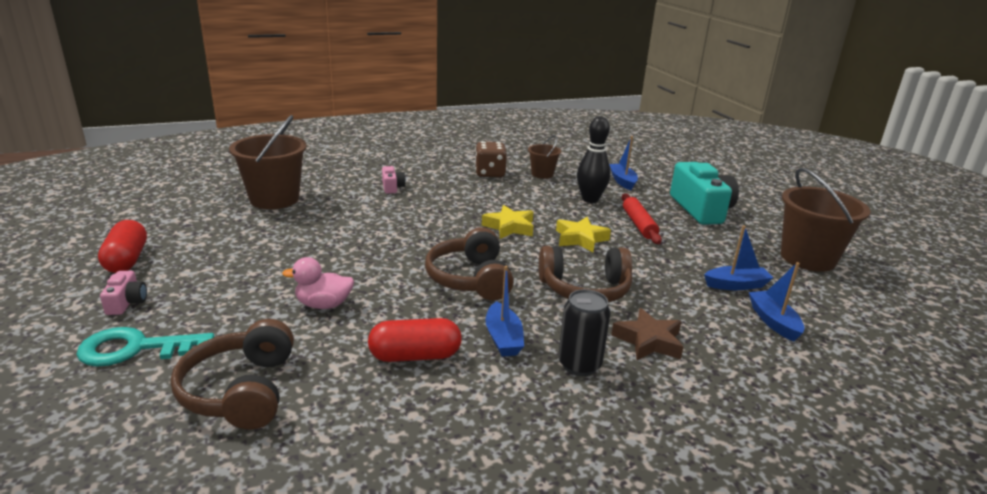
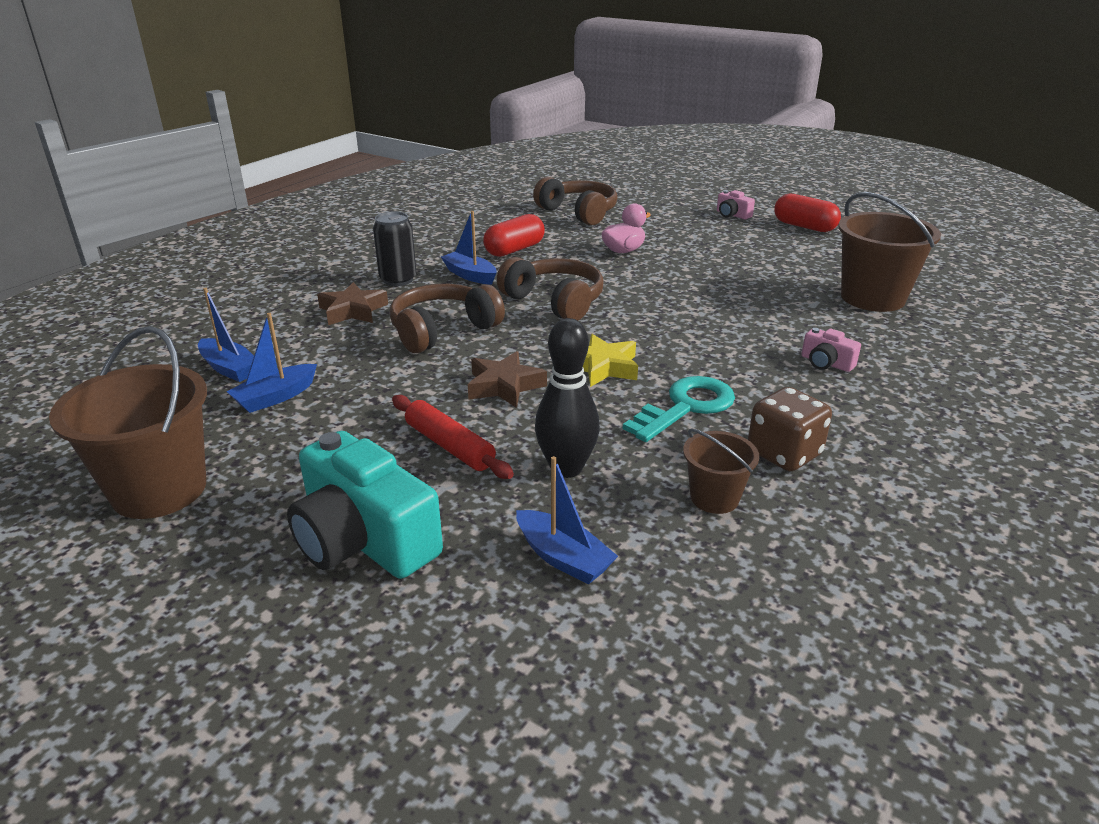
camera: 145 degrees right, 5 degrees up
turquoise key [76,327,215,367] -> turquoise key moved to [623,376,735,442]
yellow star [556,217,611,252] -> brown star [468,351,547,408]

